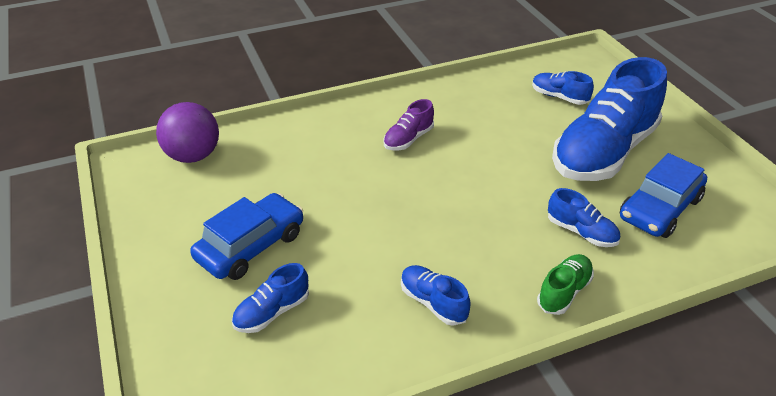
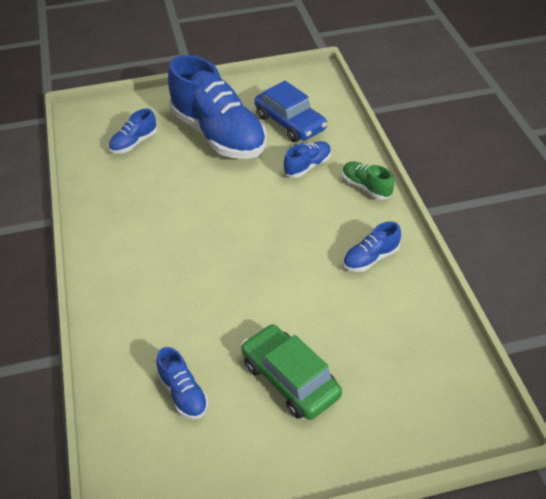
camera: 80 degrees left, 5 degrees up
purple ball [156,102,219,163] -> none
blue car [190,193,303,280] -> green car [241,324,342,420]
blue shoe [232,263,309,333] -> blue shoe moved to [156,347,208,419]
purple shoe [384,99,434,150] -> none

